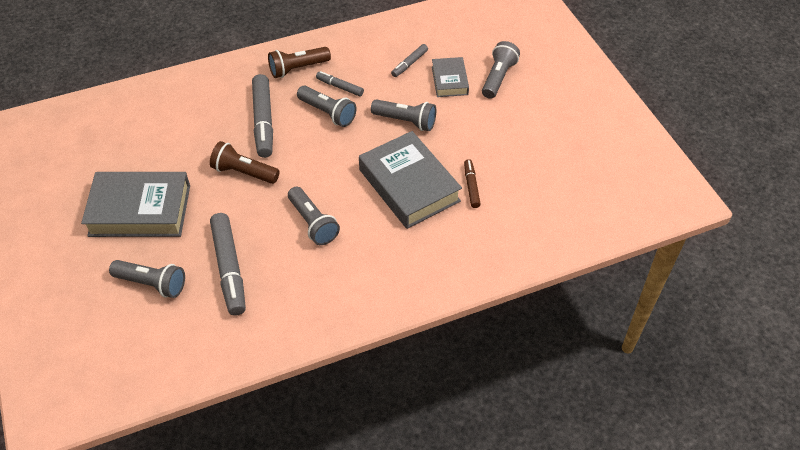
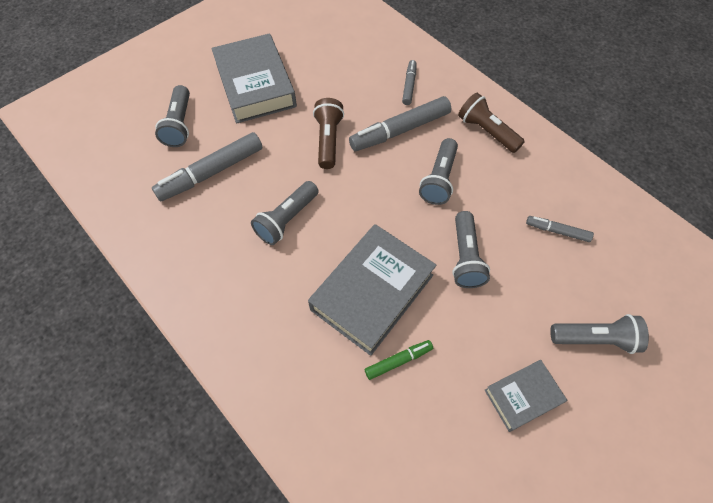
camera: 70 degrees right, 10 degrees up
grey marker [316,71,364,96] -> grey marker moved to [402,60,417,105]
grey book [432,57,469,97] -> grey book moved to [485,360,567,432]
brown marker [464,159,481,208] -> green marker [365,340,433,380]

